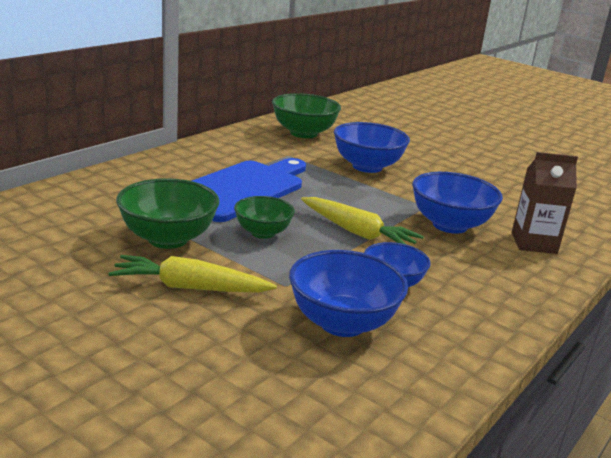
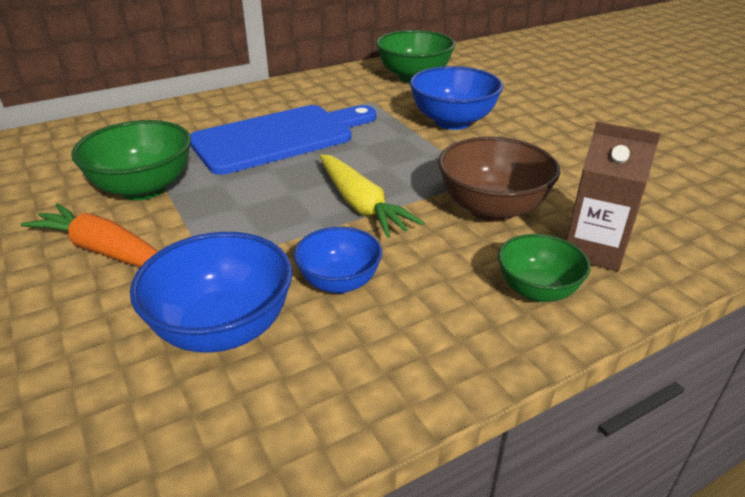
camera: 25 degrees right, 10 degrees up
yellow carrot [109,255,277,293] -> orange carrot [21,203,158,267]
green bowl [234,196,295,239] -> green bowl moved to [498,234,590,302]
blue bowl [412,172,503,234] -> brown bowl [438,137,560,222]

